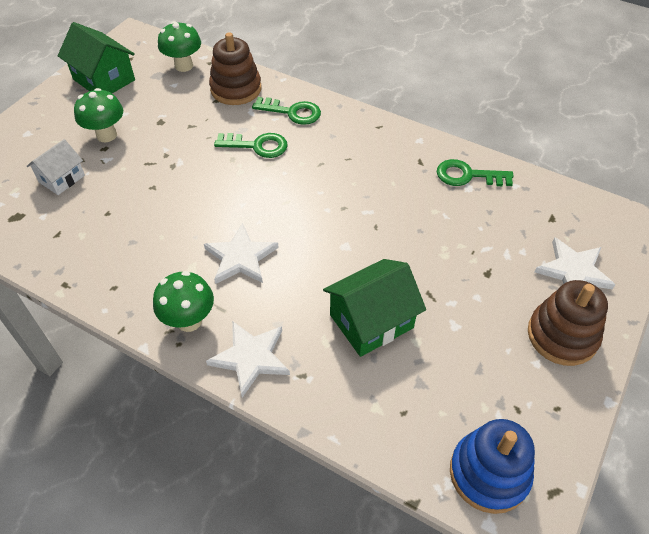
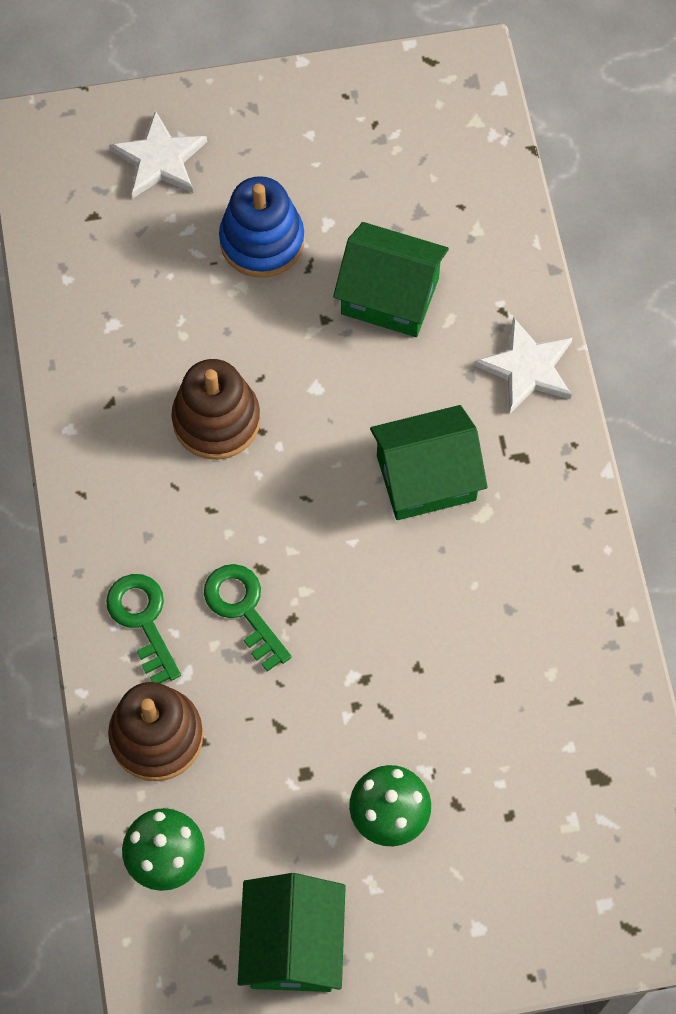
camera: 130 degrees left, 15 degrees up
white house [27,139,85,195] -> none
green mushroom [153,271,214,332] -> none
white star [204,223,279,284] -> green house [370,405,488,520]
green key [437,159,514,186] -> none
blue stacking toy [450,419,535,514] -> blue stacking toy moved to [219,176,304,278]
brown stacking toy [528,280,608,366] -> brown stacking toy moved to [171,359,260,460]

